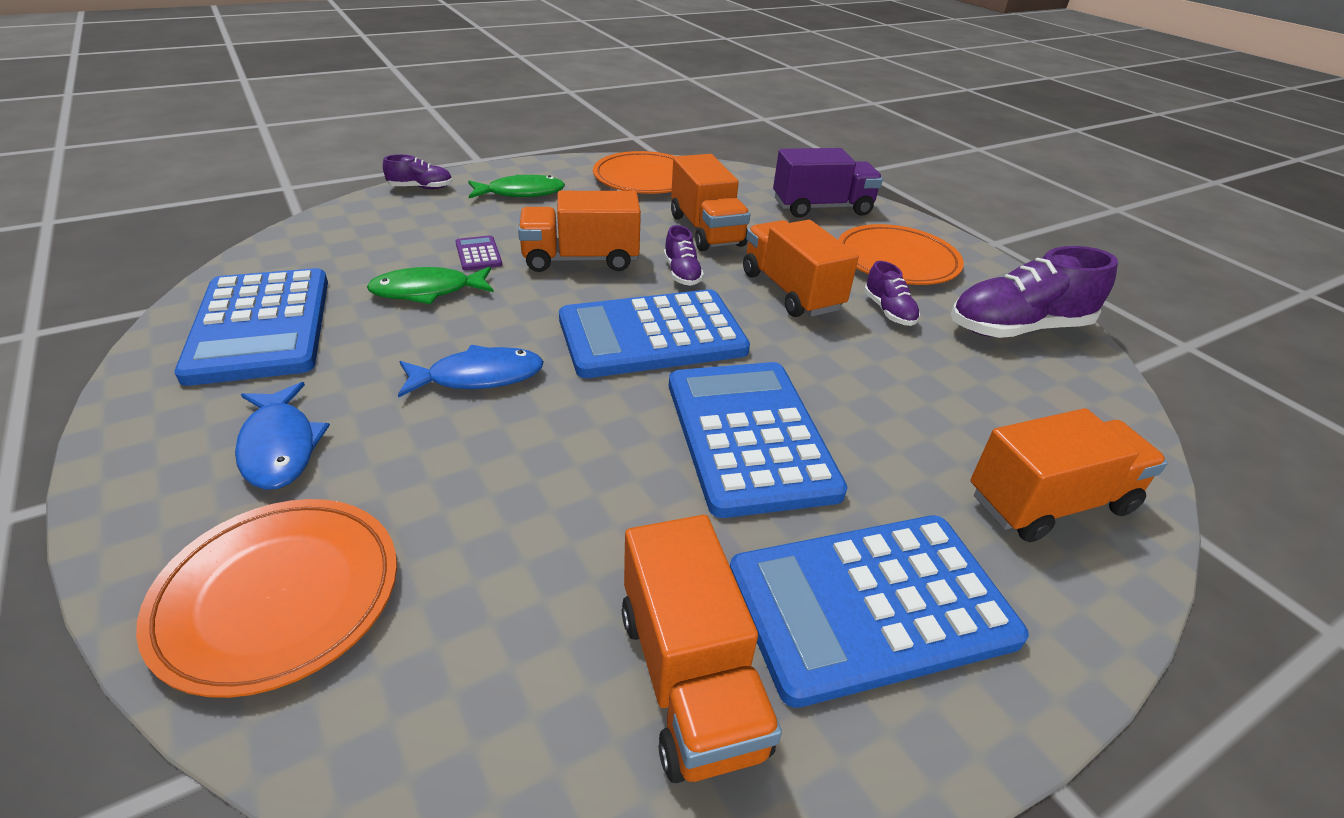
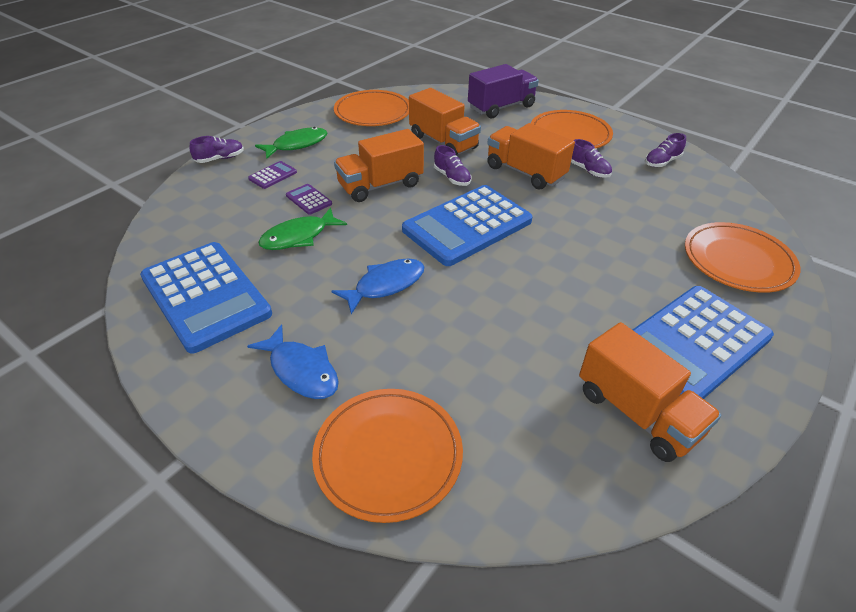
camera: 20 degrees left, 5 degrees up
blue calculator [669,362,848,518] -> none
purple shoe [951,246,1118,338] -> purple shoe [645,133,686,167], size x0.50
orange truck [971,408,1168,542] -> orange plate [685,222,800,293]
none -> purple calculator [248,161,297,189]

